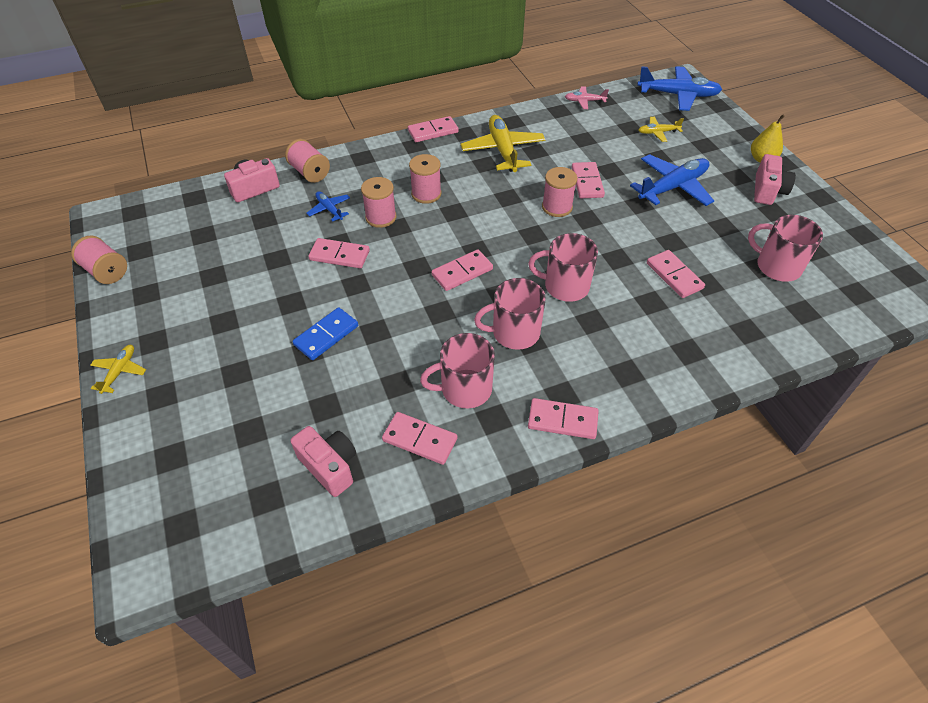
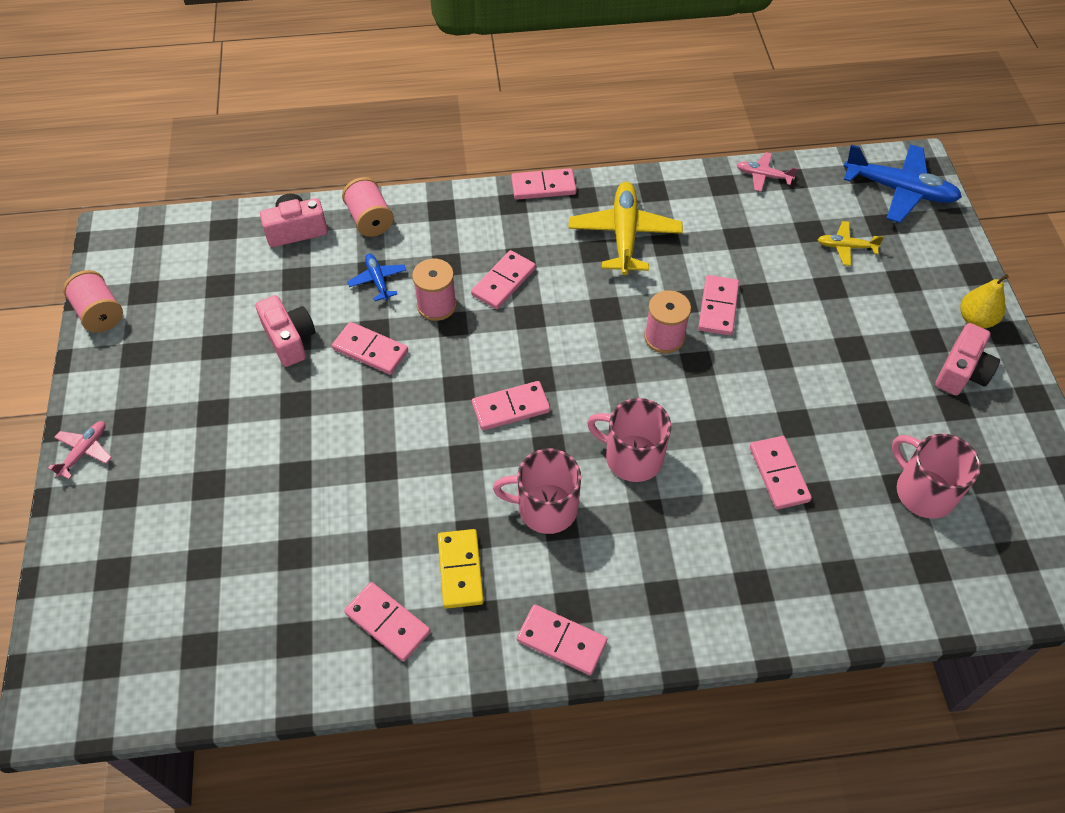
camera: 15 degrees right, 5 degrees up
yellow plane [90,345,146,394] -> pink plane [48,421,112,479]
pink camera [290,426,356,497] -> pink camera moved to [255,295,315,367]
blue domino [293,307,358,360] -> none
pink spool [409,154,441,204] -> pink domino [471,250,536,309]
pink mug [420,333,495,408] -> yellow domino [438,529,484,609]
blue plane [630,154,714,206] -> none

